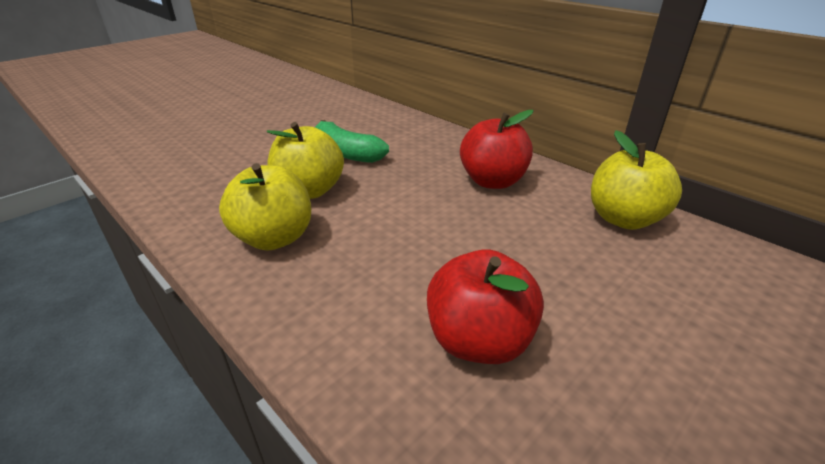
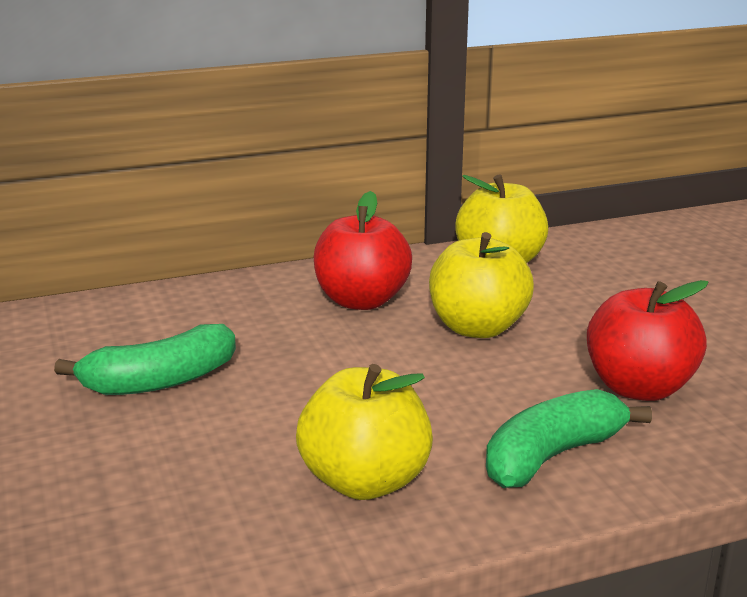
camera: 65 degrees left, 10 degrees down
yellow apple [267,122,344,199] -> yellow apple moved to [429,232,534,338]
none -> green banana [486,389,652,488]

